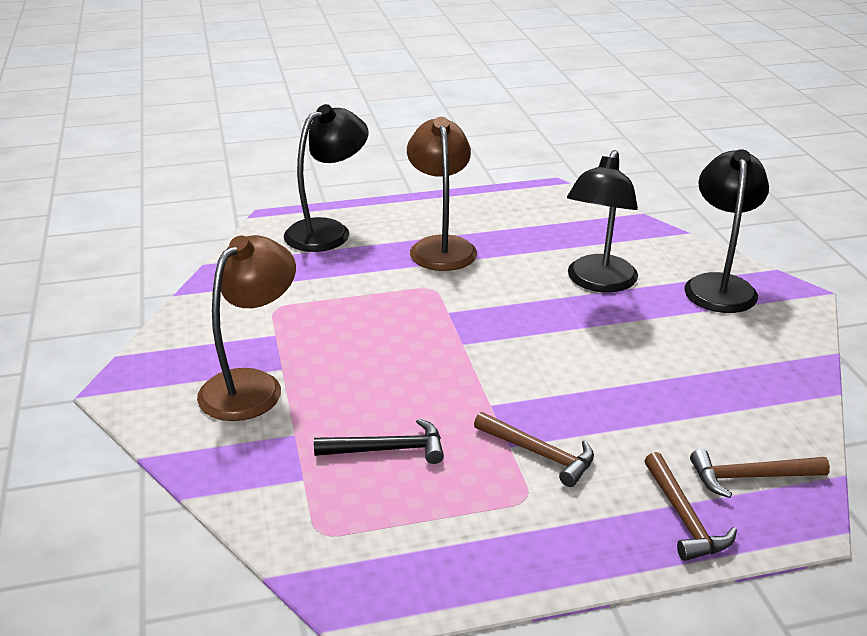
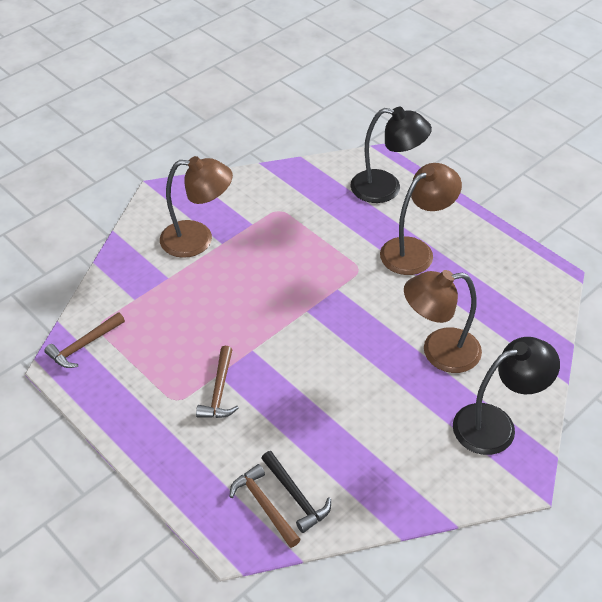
camera: 60 degrees right, 15 degrees up
black hammer [314,418,444,464] -> black hammer moved to [261,451,331,533]
black lamp [567,150,638,292] -> brown lamp [404,270,482,373]
brown hammer [645,452,737,561] -> brown hammer moved to [44,312,125,368]

